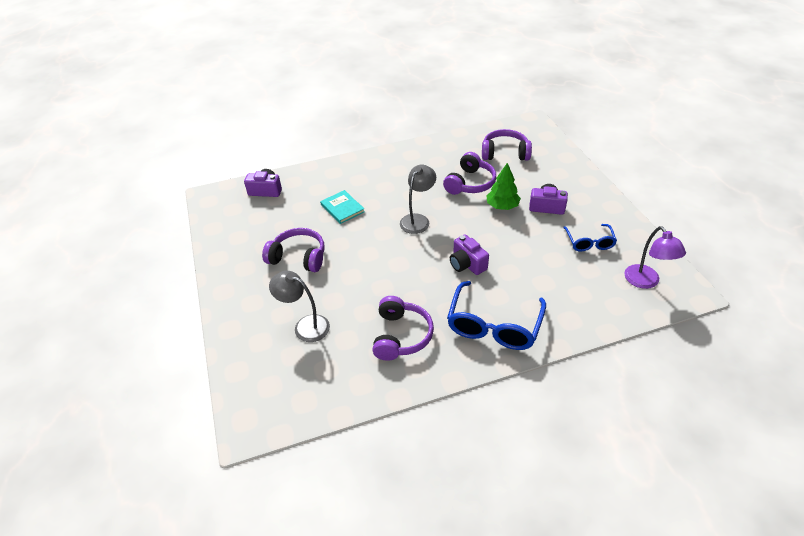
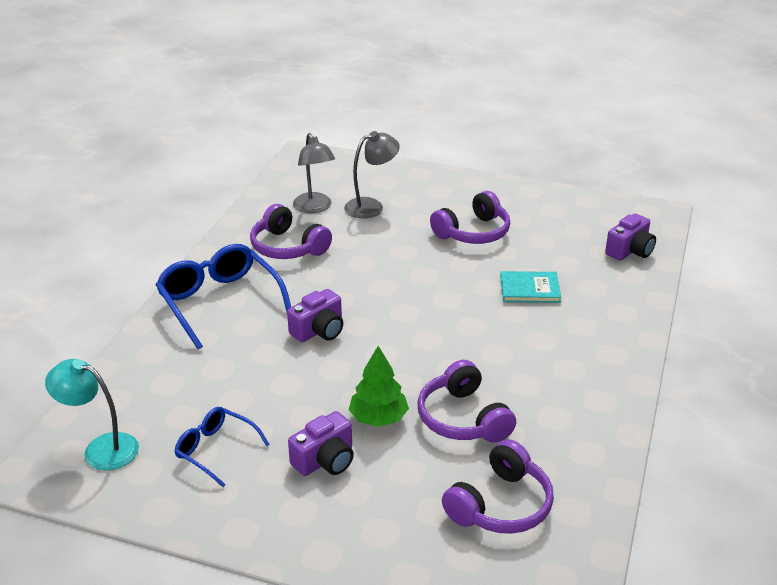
camera: 125 degrees right, 10 degrees down
grey lamp [400,165,436,234] -> grey lamp moved to [293,133,335,213]
purple camera [450,234,489,275] -> purple camera turned 135 degrees clockwise [287,289,343,342]
purple lamp [624,226,686,289] -> turquoise lamp [45,359,139,470]

